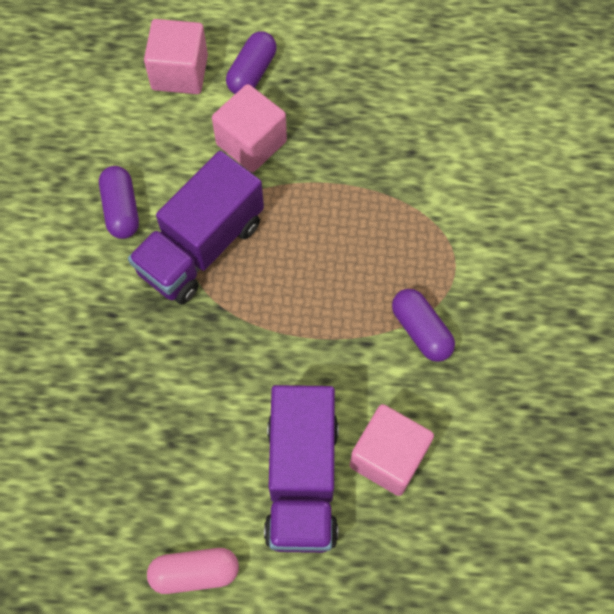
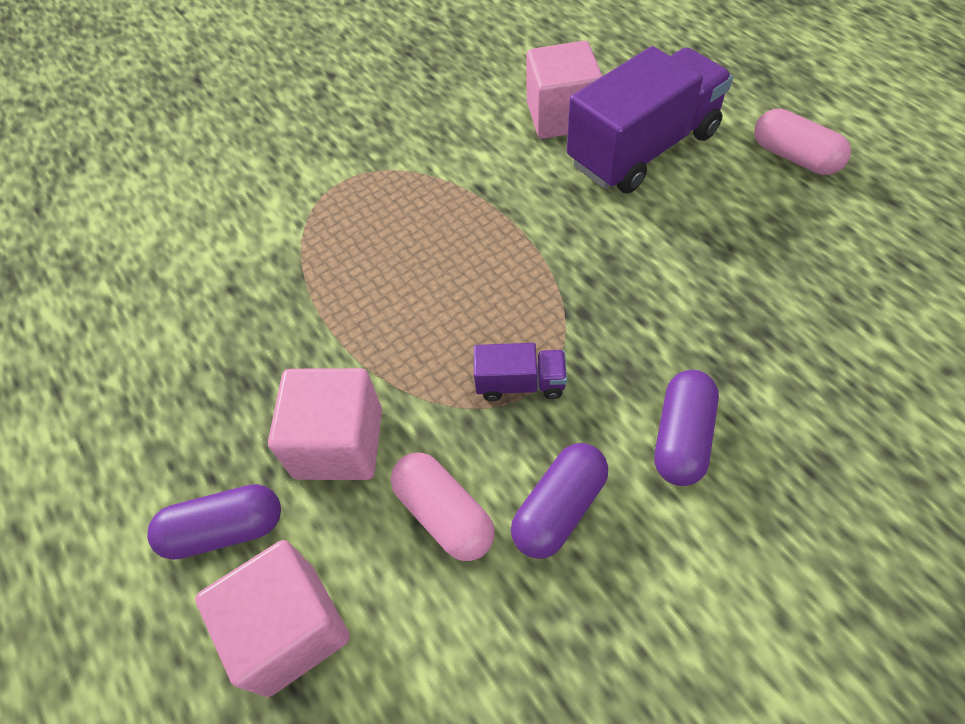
camera: 125 degrees left, 10 degrees down
purple truck [128,151,264,305] -> purple truck [474,343,567,401], size x0.45
purple capsule [392,289,455,362] -> purple capsule moved to [655,370,719,486]
none -> pink capsule [391,452,495,561]

